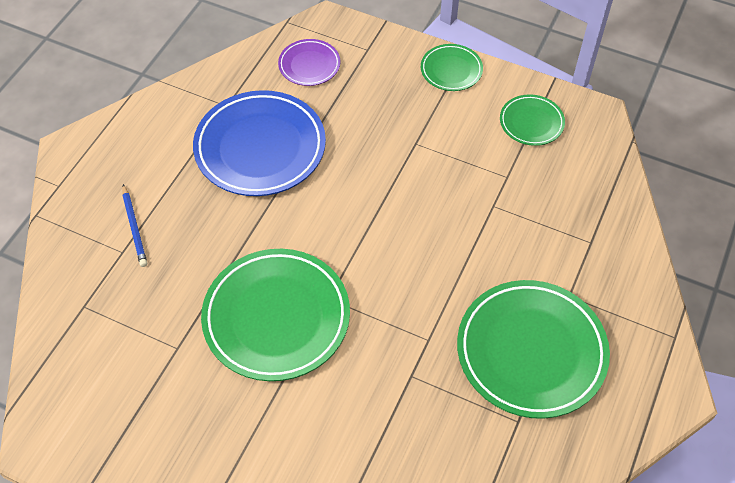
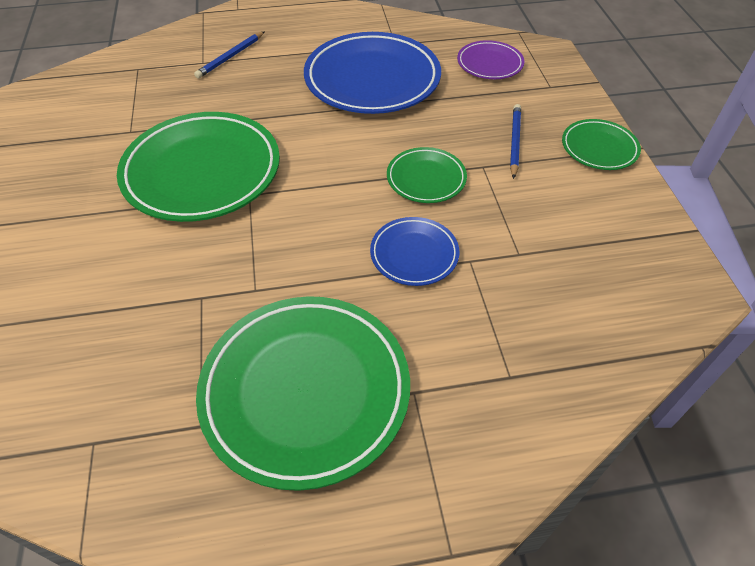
camera: 55 degrees right, 5 degrees down
green plate [500,94,565,146] -> green plate moved to [387,147,467,203]
none -> blue plate [370,217,459,286]
none -> blue pencil [510,104,521,179]

